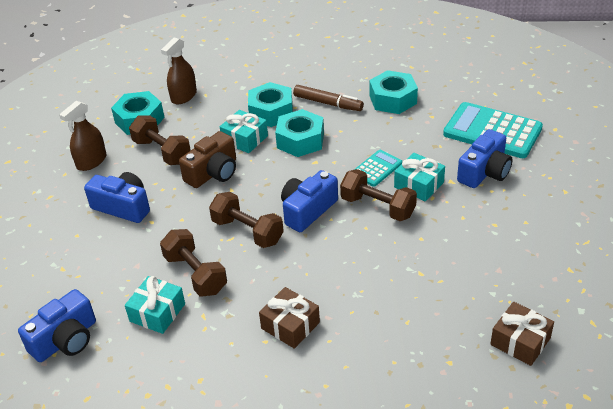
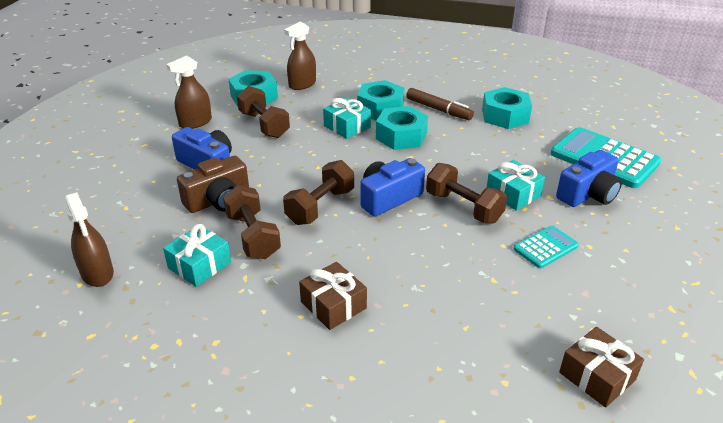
camera: 10 degrees right, 5 degrees down
blue camera [18,289,96,362] -> brown spray bottle [65,192,114,287]
brown camera [179,131,236,188] -> brown camera moved to [177,156,249,213]
brown dumbbell [209,192,284,248] -> brown dumbbell turned 75 degrees clockwise [283,160,354,225]
turquoise calculator [354,150,402,187] -> turquoise calculator moved to [513,226,579,268]

